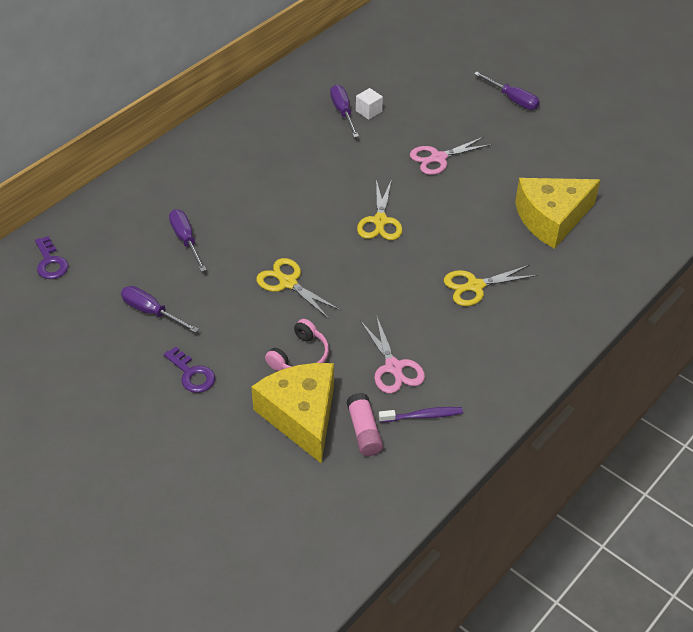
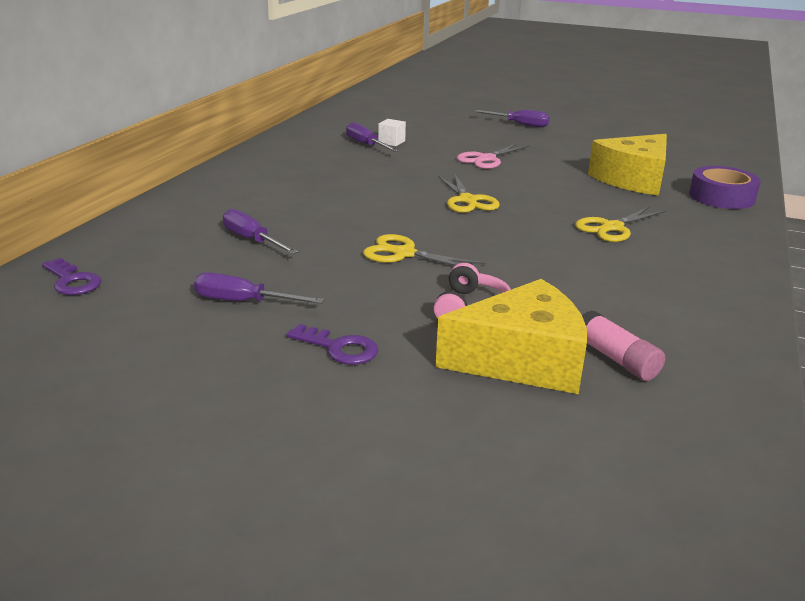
camera: 20 degrees left, 20 degrees down
yellow cheese [251,363,334,464] -> yellow cheese turned 120 degrees clockwise [436,279,587,394]
pink scissors [361,315,425,394] -> none
purple toothbrush [379,407,463,423] -> none
none -> purple tape [689,166,761,209]

